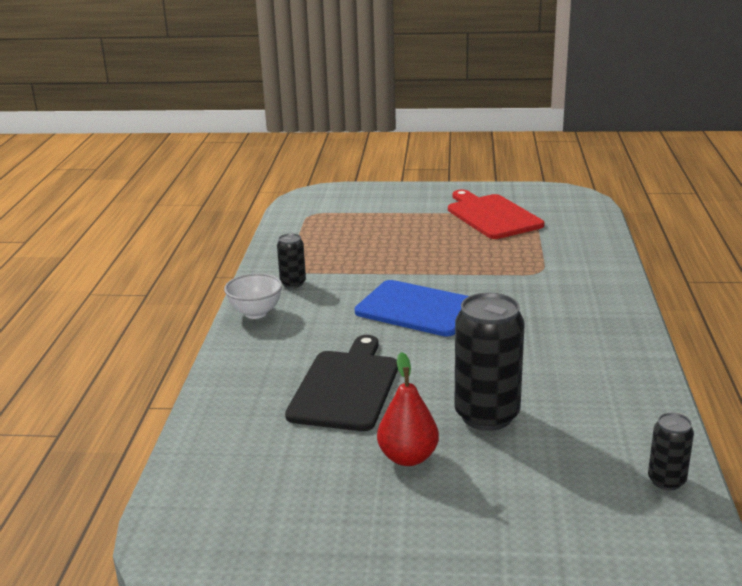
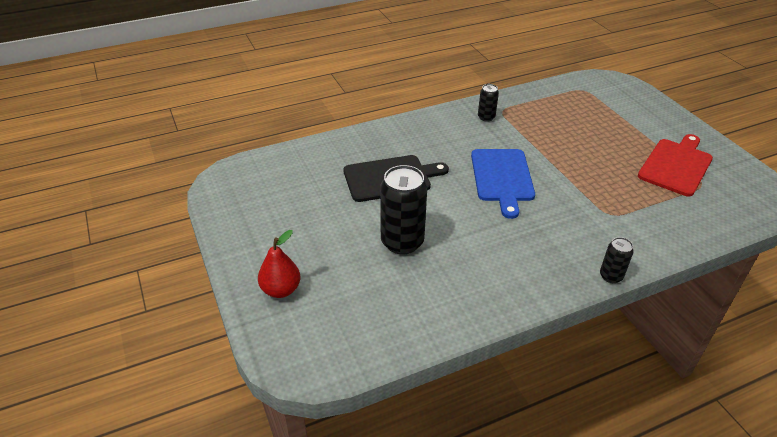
camera: 60 degrees right, 15 degrees up
white bowl [224,273,282,319] -> none
red pear [377,352,439,466] -> red pear moved to [258,230,300,298]
black can [648,413,694,490] -> black can moved to [600,237,634,283]

